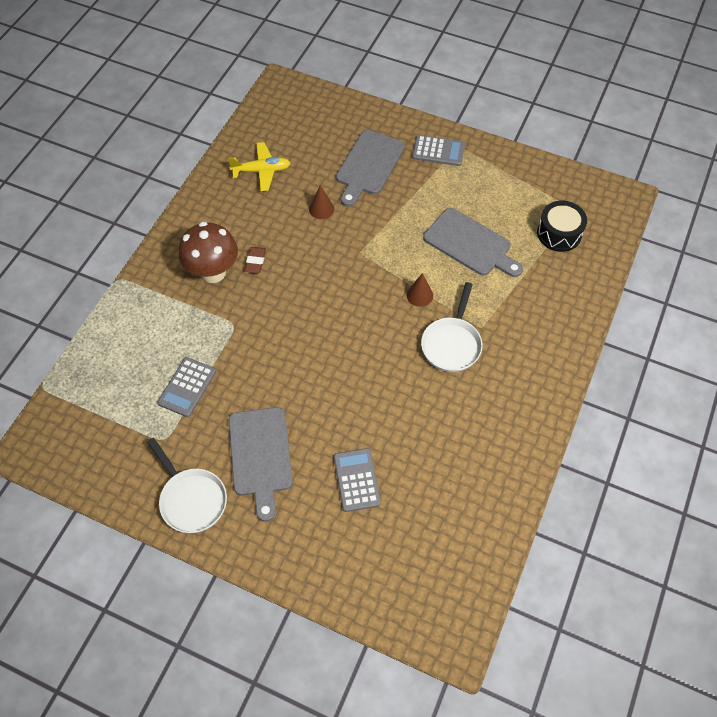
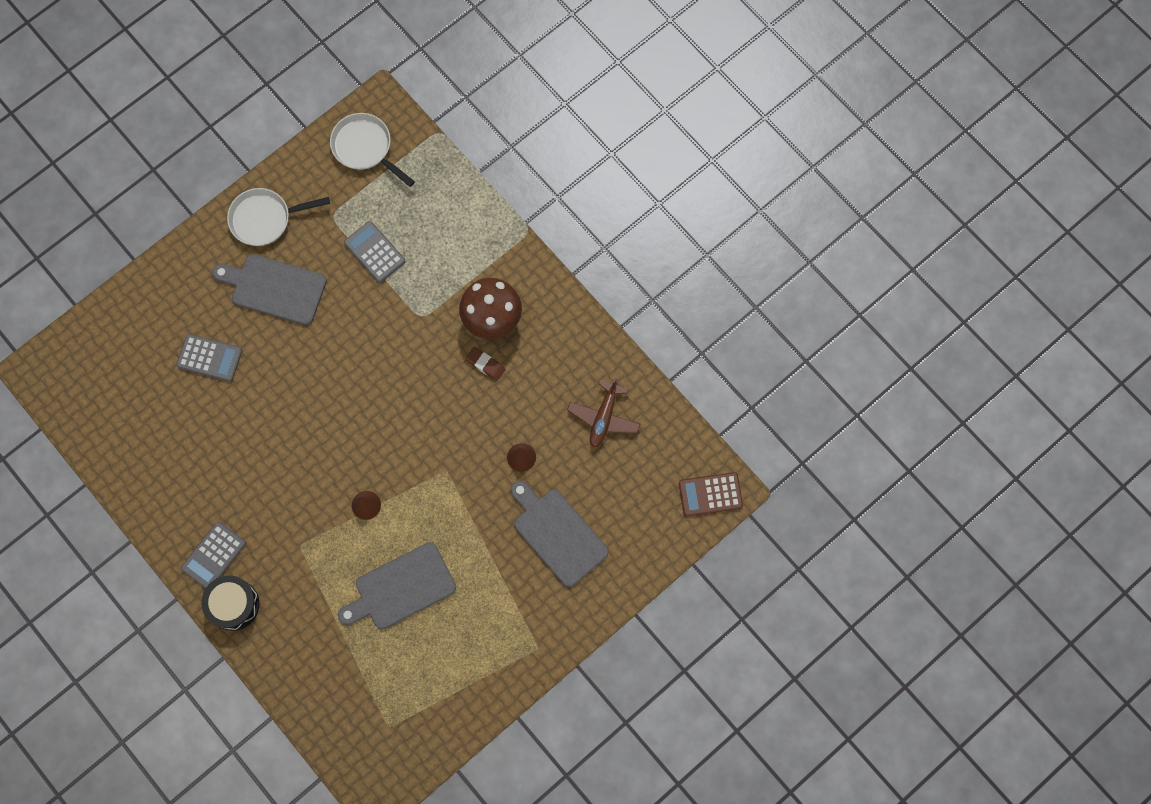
camera: 115 degrees right, 15 degrees up
yellow plane [228,142,290,191] -> brown plane [567,377,640,448]
grey calculator [412,135,465,166] -> grey calculator moved to [181,522,246,589]
white pan [421,282,483,372] -> white pan moved to [330,113,415,187]
black drum [537,201,587,252] -> black drum moved to [201,576,259,631]
none -> brown calculator [679,472,743,516]

